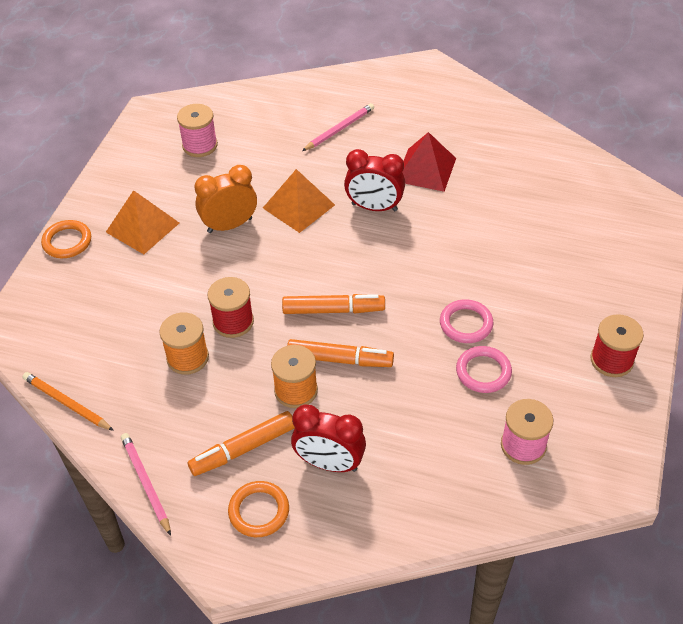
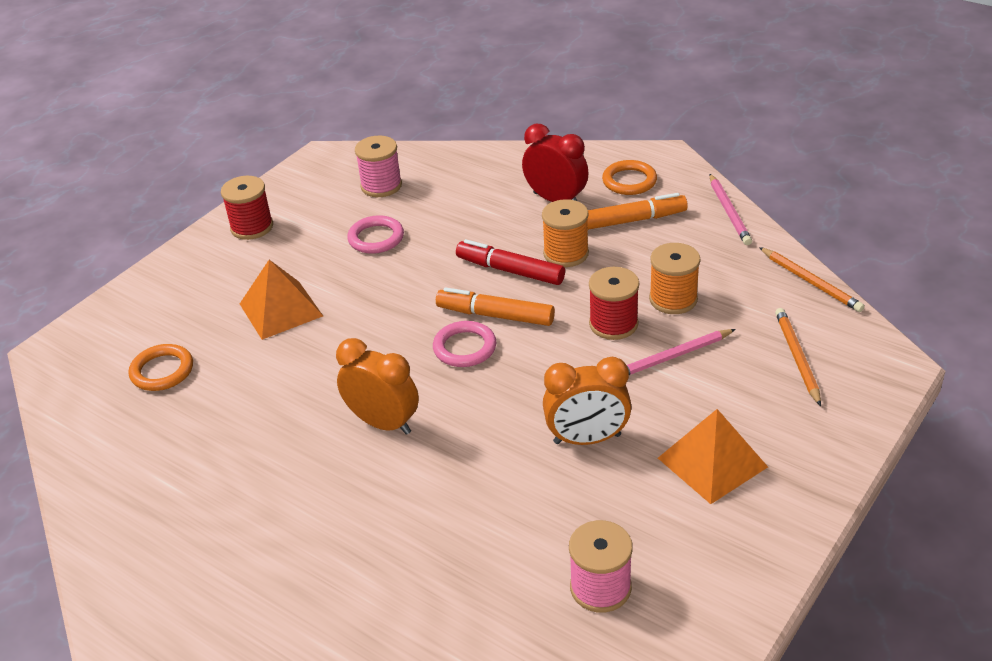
camera: 160 degrees left, 10 degrees down
orange ring [41,220,91,258] -> orange ring moved to [129,344,193,391]
orange pyramid [263,169,335,233] -> orange pyramid moved to [240,260,323,340]
orange marker [287,339,394,367] -> red marker [456,239,565,285]
pink pencil [302,103,374,151] -> pink pencil moved to [627,329,736,375]
red clock [344,149,405,211] -> orange clock [336,338,419,435]
red pyramid [402,132,456,192] -> none
pink ring [440,299,494,343] -> pink ring moved to [433,321,496,367]
none -> orange pencil [775,308,821,406]

